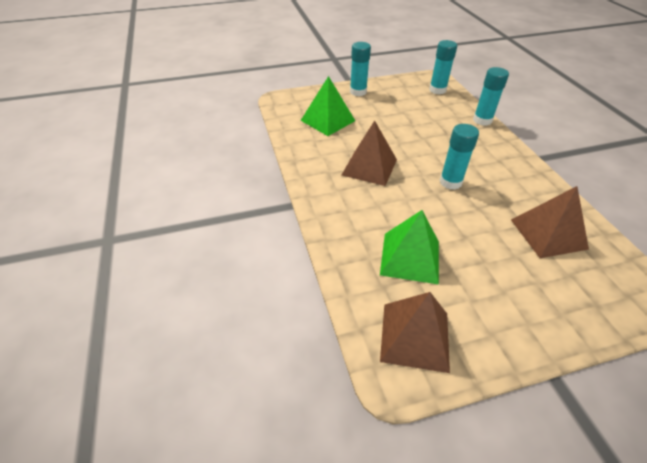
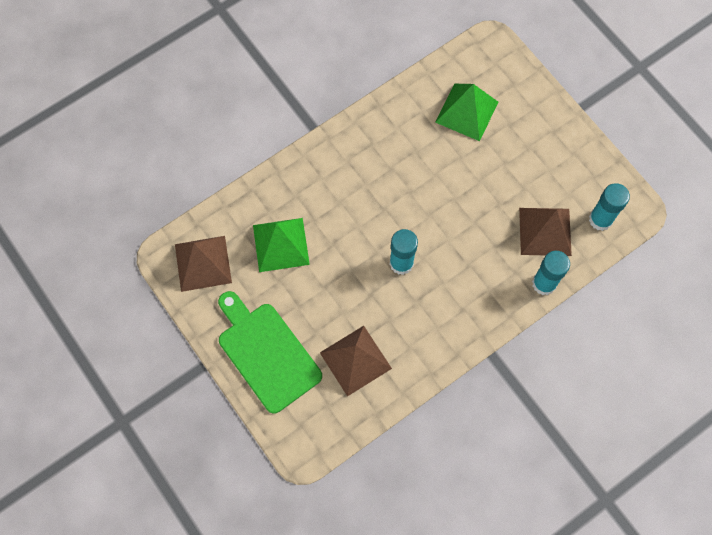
camera: 70 degrees right, 25 degrees up
brown pyramid [342,120,397,186] -> brown pyramid moved to [519,208,572,256]
turquoise glue stick [350,42,371,96] -> none
none -> green cutting board [218,291,322,414]

